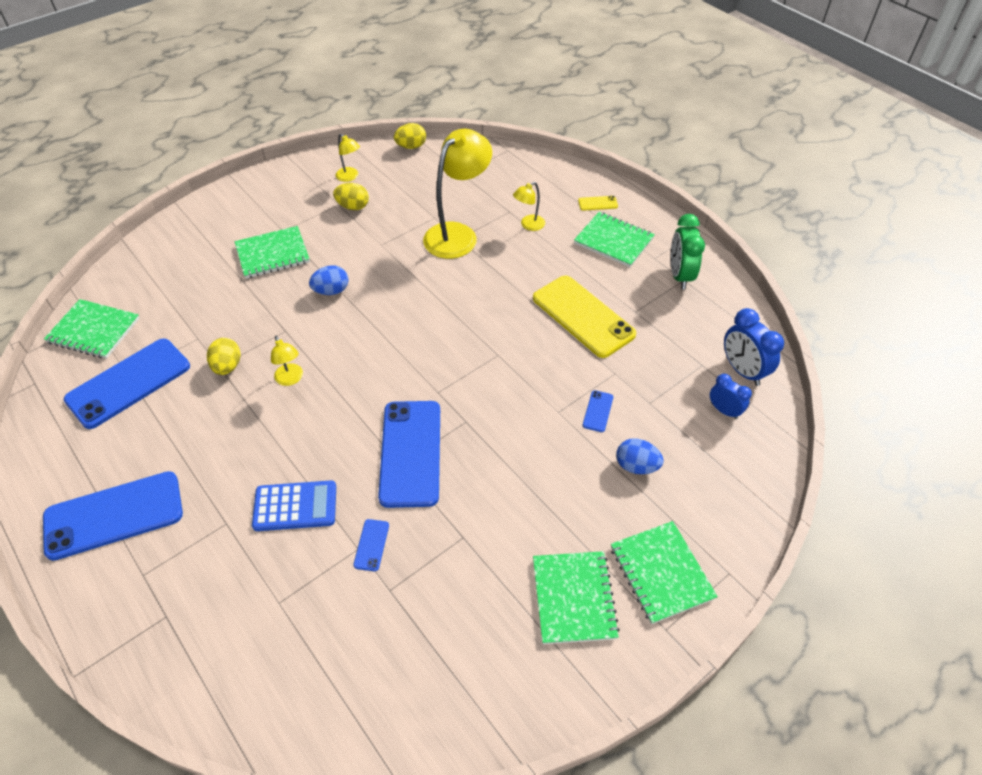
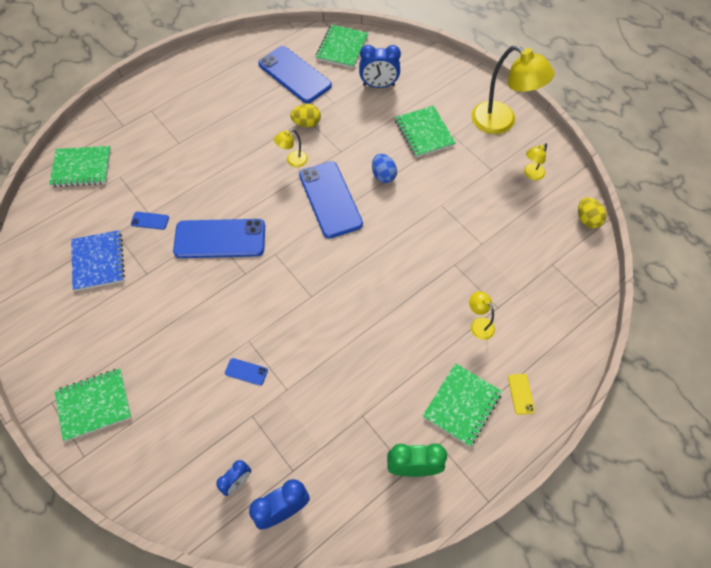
camera: 90 degrees right, 10 degrees up
blue phone [43,471,183,561] -> blue phone moved to [299,161,363,239]
blue calculator [252,480,336,531] -> none
yellow egg [333,183,369,210] -> none
yellow lamp [423,129,492,259] -> yellow lamp moved to [472,45,555,134]
yellow phone [533,276,636,358] -> none
green notebook [533,551,620,644] -> green notebook moved to [49,146,111,187]
blue egg [616,438,664,474] -> none
none -> blue notebook [71,230,125,291]
none -> blue clock [359,45,401,88]

